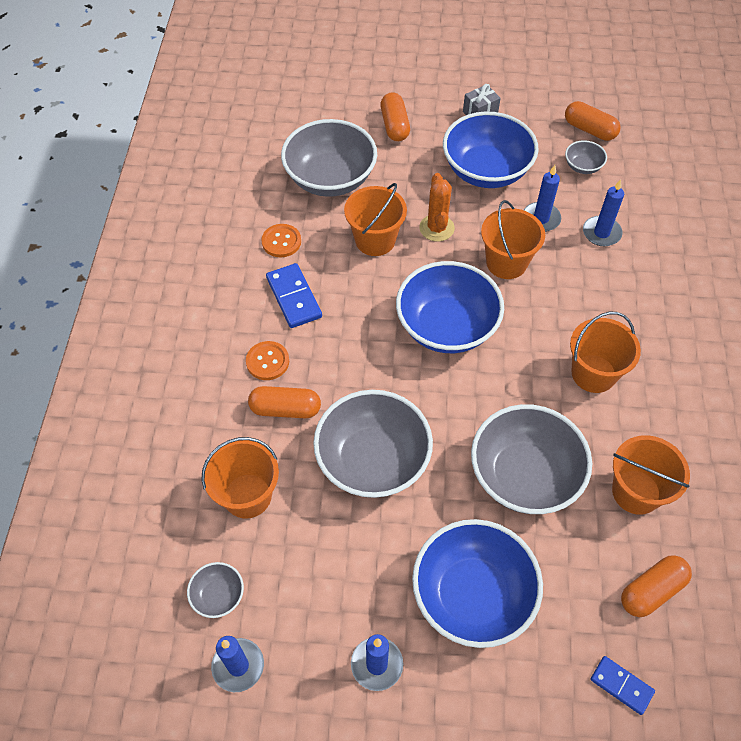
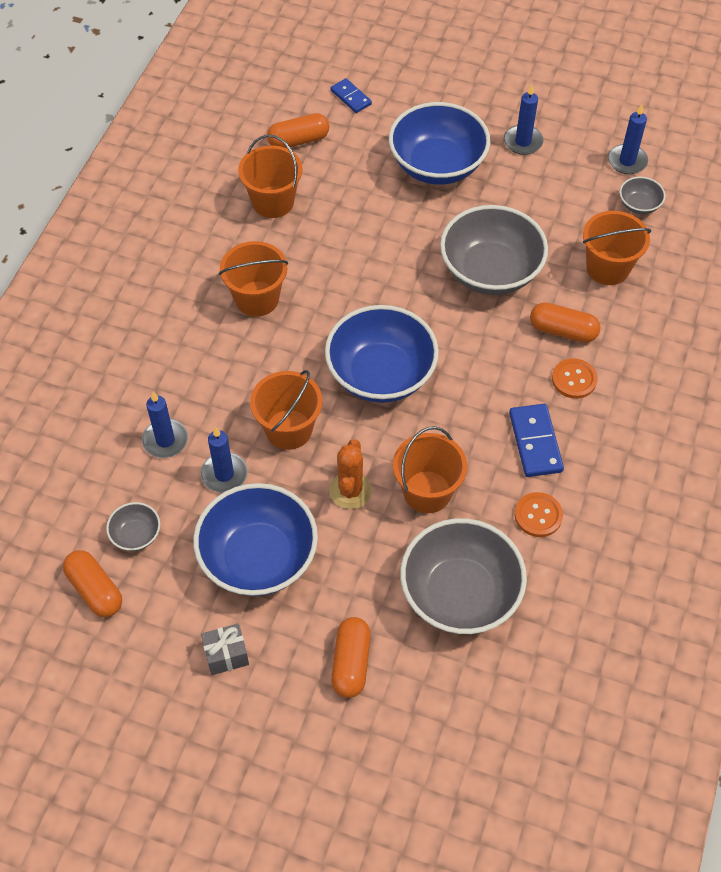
camera: 165 degrees left, 0 degrees up
grey bowl [471,404,592,514] -> none

